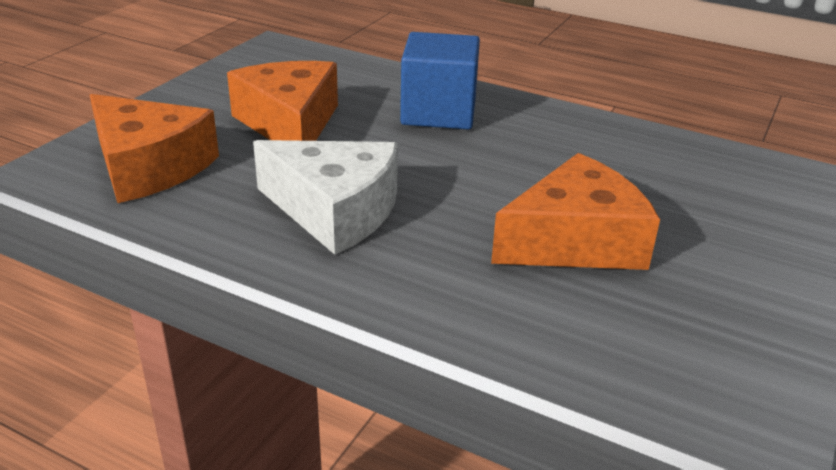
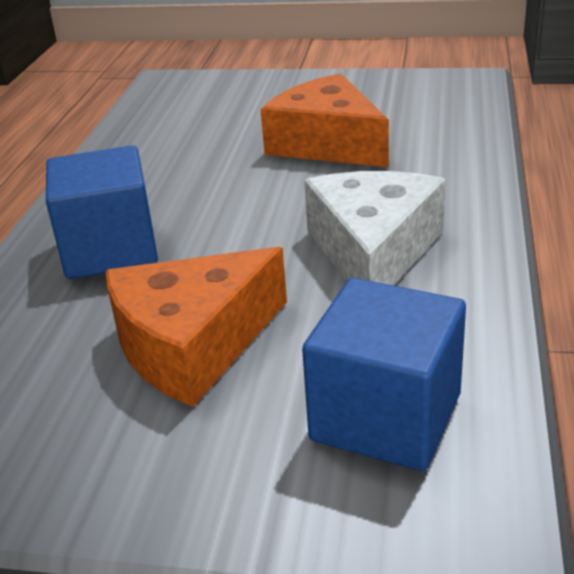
camera: 105 degrees left, 0 degrees up
orange cheese [90,94,219,203] -> blue cube [302,278,466,471]

